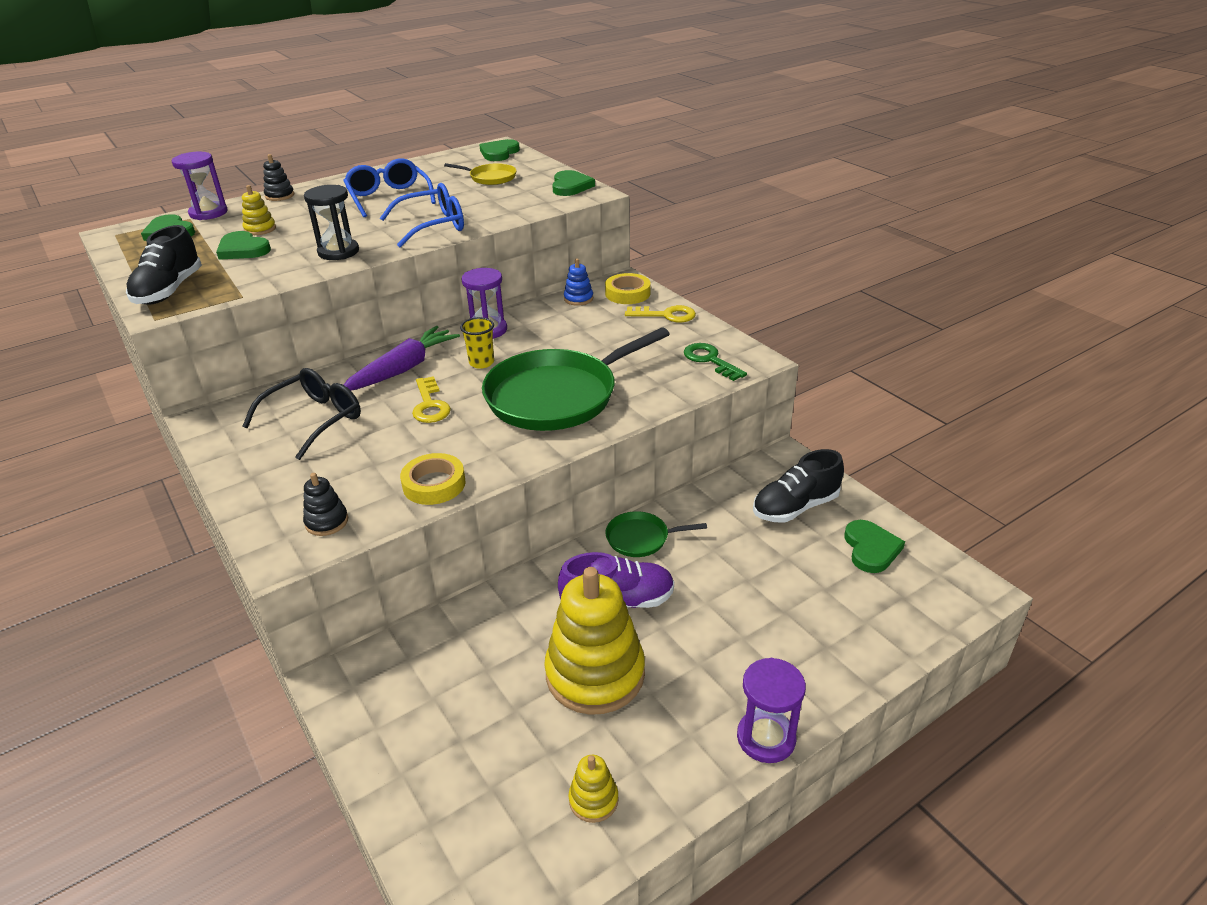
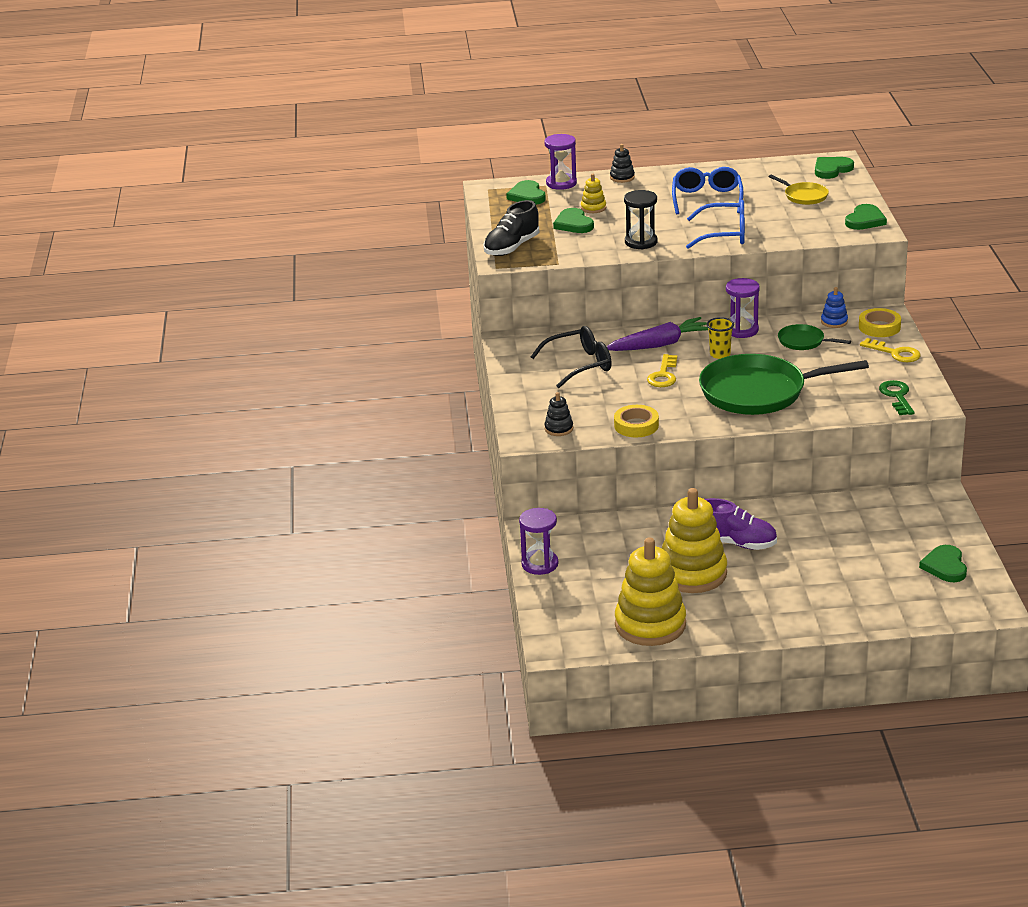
camera: 30 degrees right, 5 degrees down
yellow stacking toy [569,755,619,823] -> yellow stacking toy [615,537,686,646], size x2.29
green pan [605,511,707,557] -> green pan moved to [778,324,851,350]
purple hourglass [737,658,806,763] -> purple hourglass moved to [519,508,558,575]
black shoe [753,449,844,523] -> none
green heart [845,520,905,573] -> green heart turned 150 degrees clockwise [919,545,967,582]

